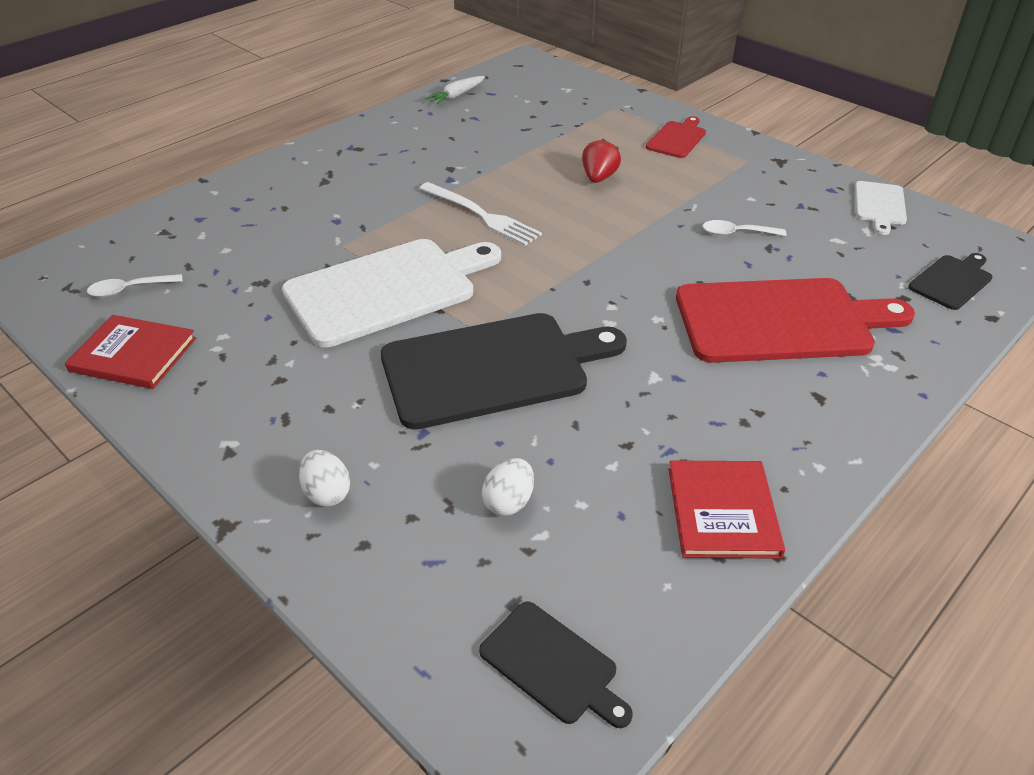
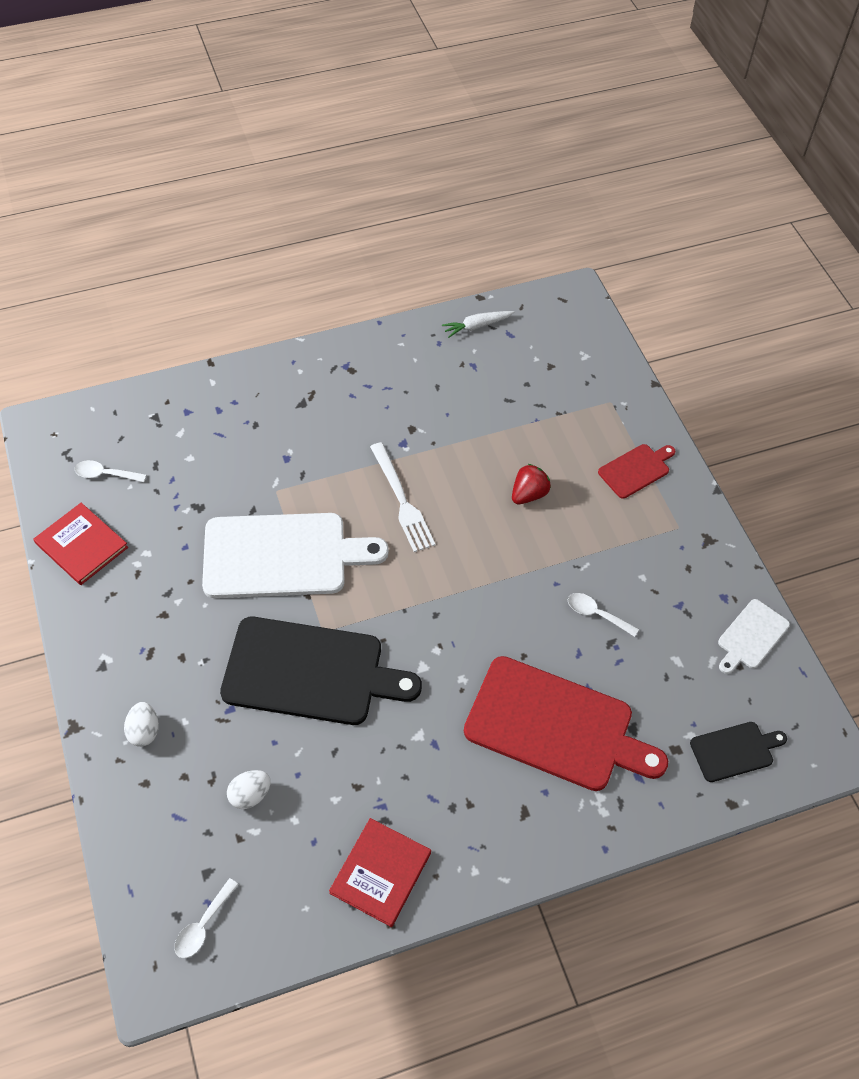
camera: 25 degrees right, 15 degrees up
black cutting board [479,601,633,728] -> white spoon [174,878,239,958]

